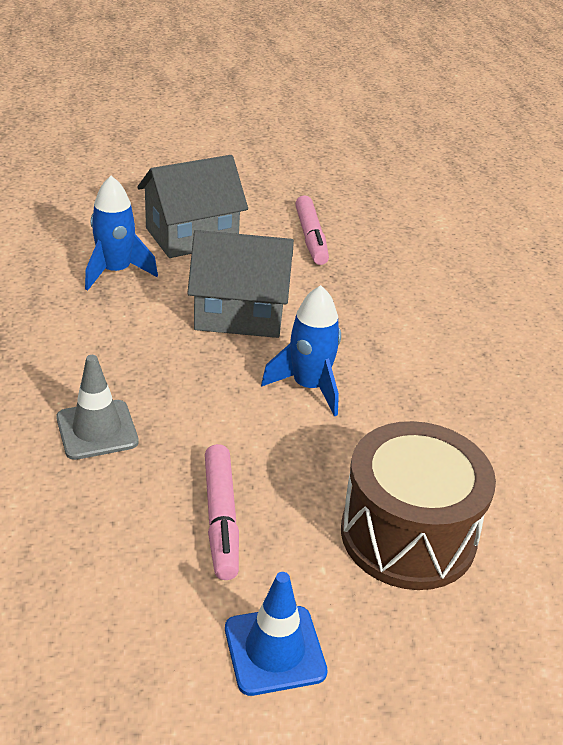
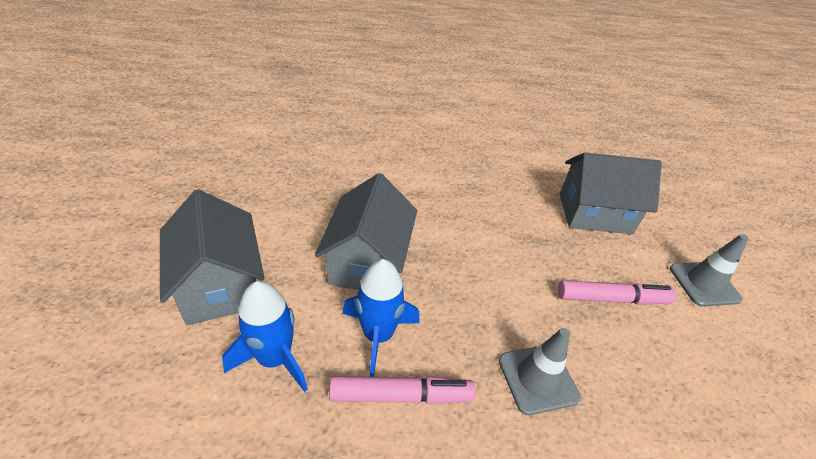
camera: 85 degrees left, 5 degrees up
blue traffic cone [225,572,328,696] -> grey traffic cone [670,234,749,307]
blue rocket [261,285,341,416] -> blue rocket moved to [343,259,420,377]
pink marker [295,195,329,265] -> pink marker moved to [329,376,475,404]
brown drum [341,421,496,590] -> grey house [560,152,662,234]

